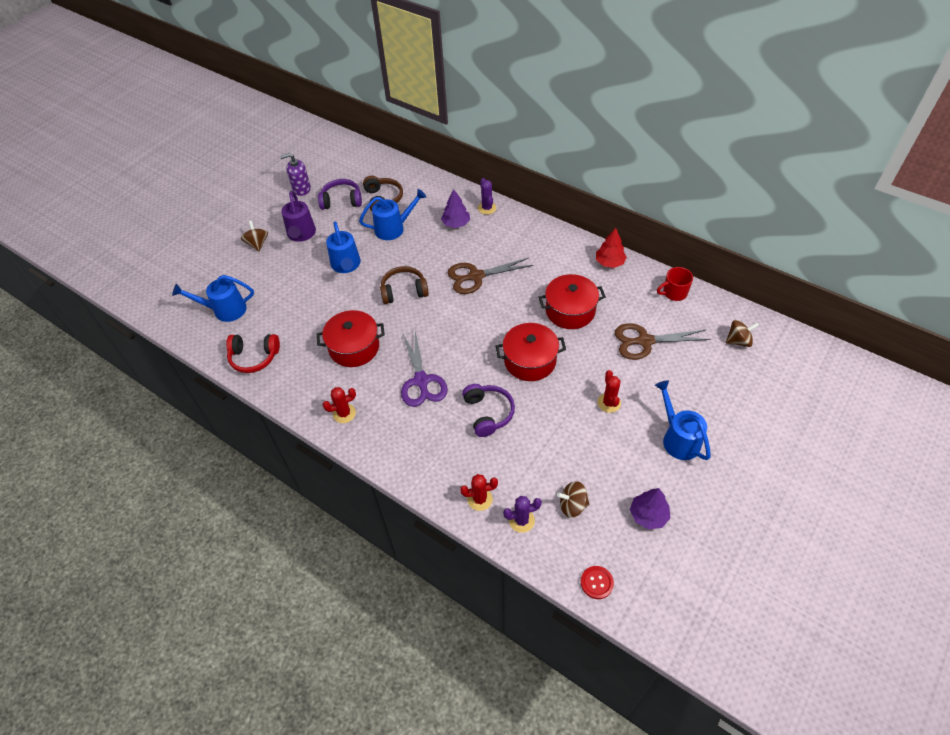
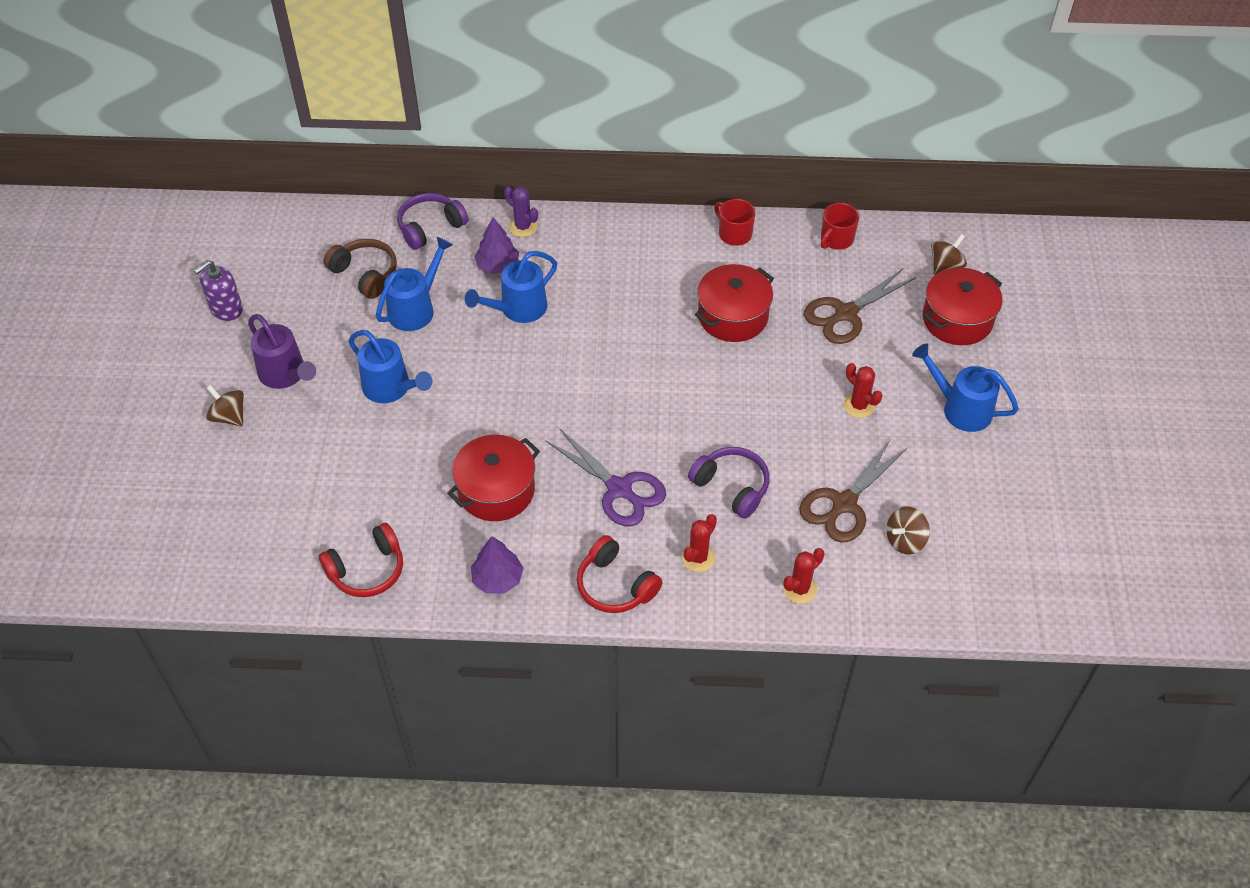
camera: 35 degrees left, 0 degrees up
blue watering can [172,275,254,322] -> blue watering can moved to [465,251,557,323]
purple headphones [318,179,362,210] -> purple headphones moved to [397,193,468,250]
red cactus [322,387,356,423] -> red cactus moved to [682,514,717,572]
brown headphones [380,266,429,304] -> none
brown scissors [447,258,534,294] -> brown scissors moved to [799,439,907,543]
red pot [496,323,566,381] -> red pot moved to [923,268,1003,345]
purple cactus [503,496,542,533] -> none
red button [581,566,614,599] -> none
red tree [596,228,627,268] -> red mug [714,199,755,246]
purple tree [630,488,670,529] -> purple tree moved to [471,536,523,594]
none -> red headphones [577,535,663,613]

